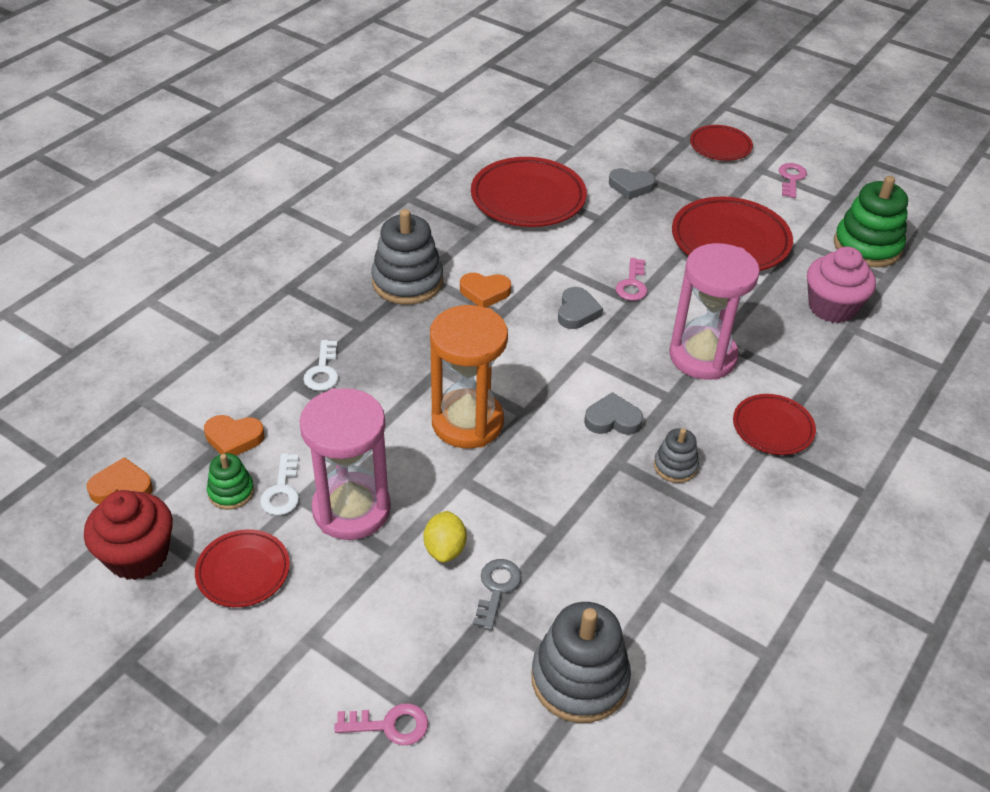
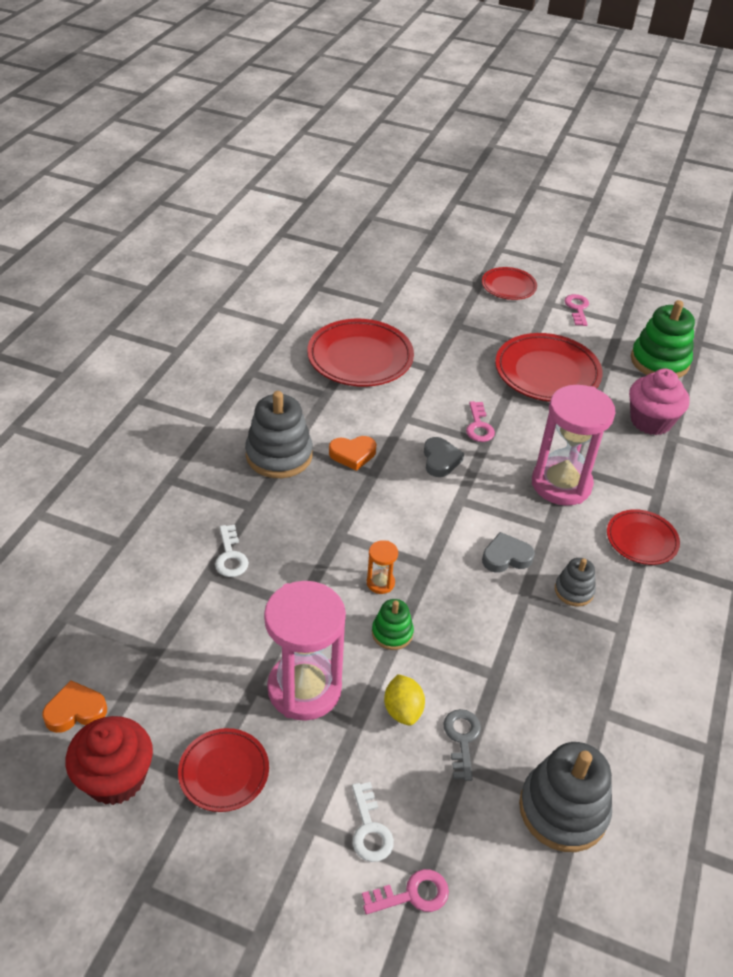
camera: 15 degrees left, 0 degrees up
orange heart [204,415,265,456] -> none
green stacking toy [207,453,254,510] -> green stacking toy moved to [372,599,414,650]
white key [260,453,299,515] -> white key moved to [352,782,394,862]
orange hourglass [430,305,508,448] -> orange hourglass [367,540,398,594], size x0.42
grey heart [609,168,656,199] -> none

